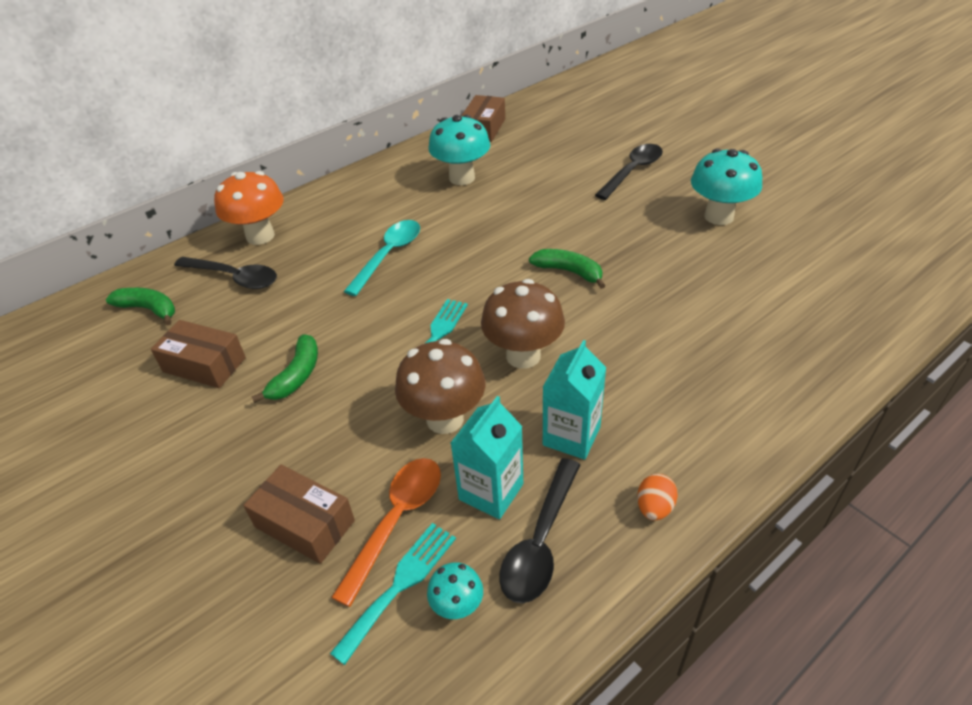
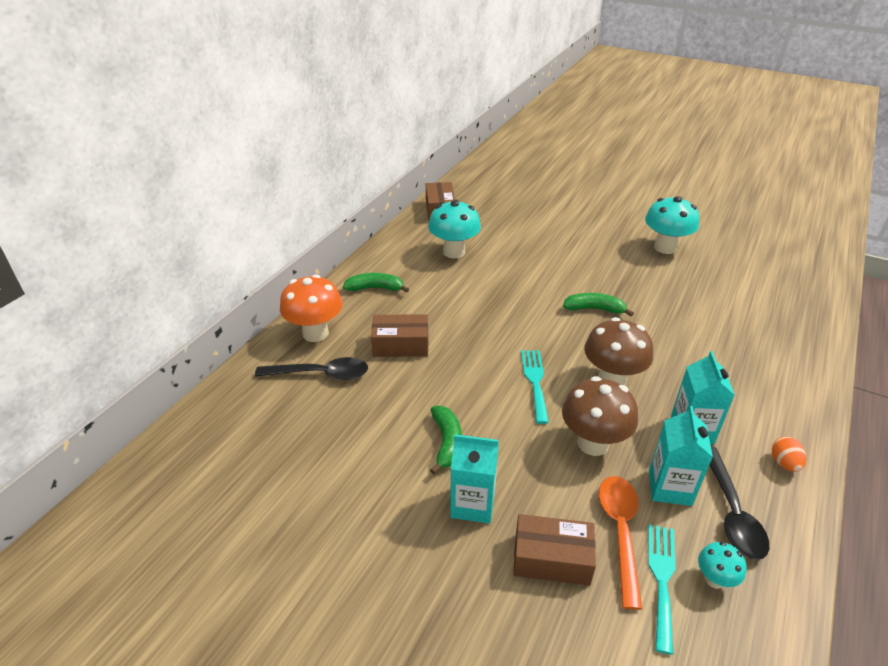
camera: 25 degrees left, 5 degrees down
green banana [106,288,175,326] -> green banana moved to [343,273,409,293]
brown box [151,320,246,388] -> brown box moved to [371,314,428,357]
turquoise spoon [344,220,420,296] -> none
black spoon [595,144,663,200] -> none
none -> turquoise carton [450,434,499,524]

